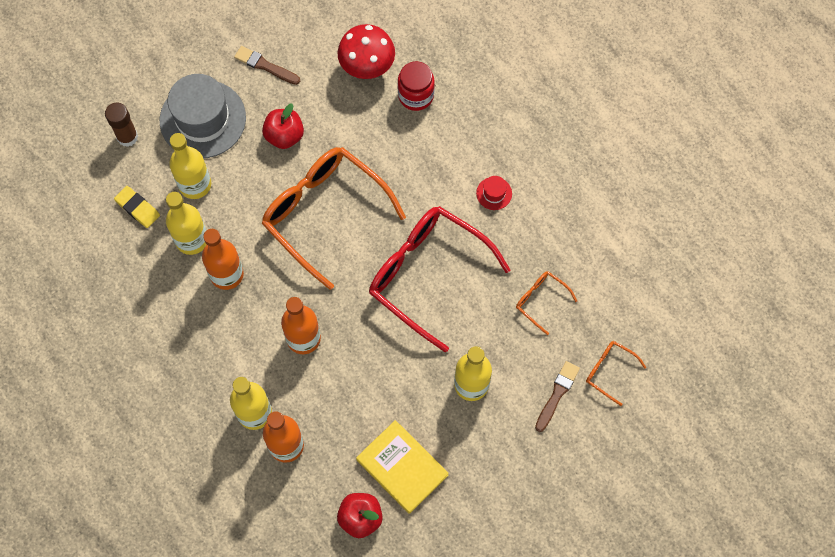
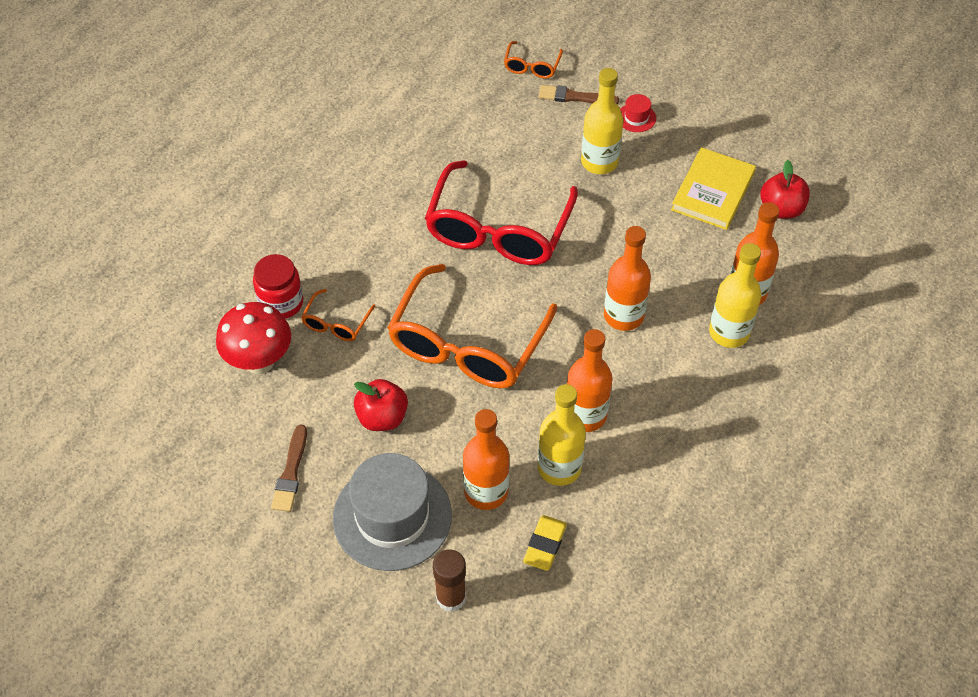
camera: 110 degrees left, 15 degrees down
yellow bottle [169,133,211,199] -> orange bottle [463,409,509,510]
red hat [476,176,512,210] -> red hat moved to [620,94,656,132]
orange glasses [516,271,577,335] -> orange glasses moved to [301,289,375,341]

